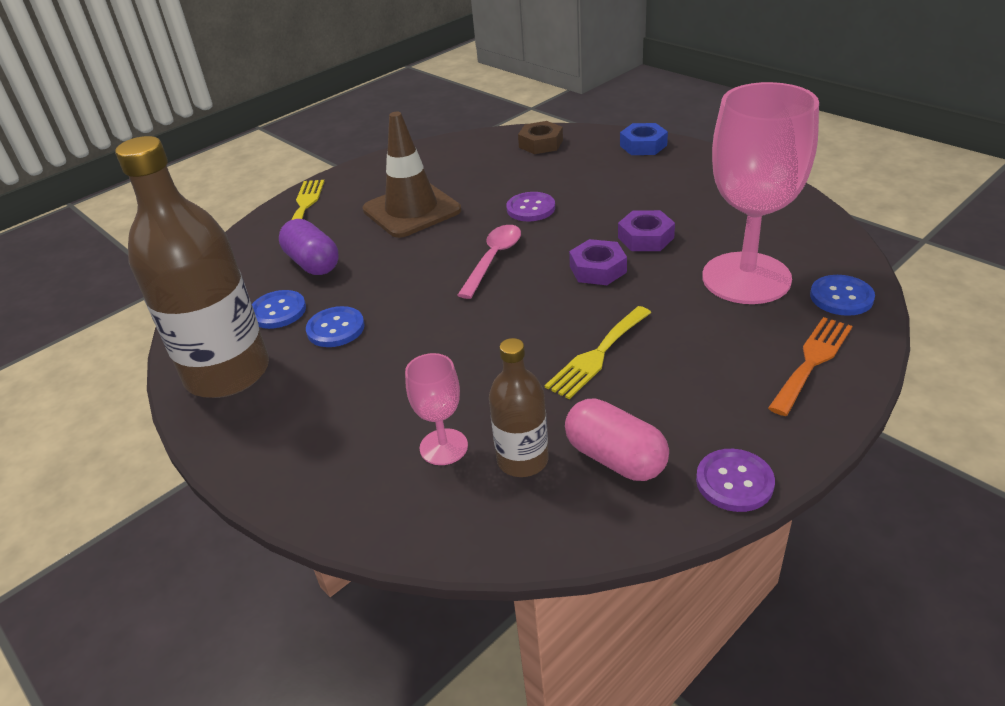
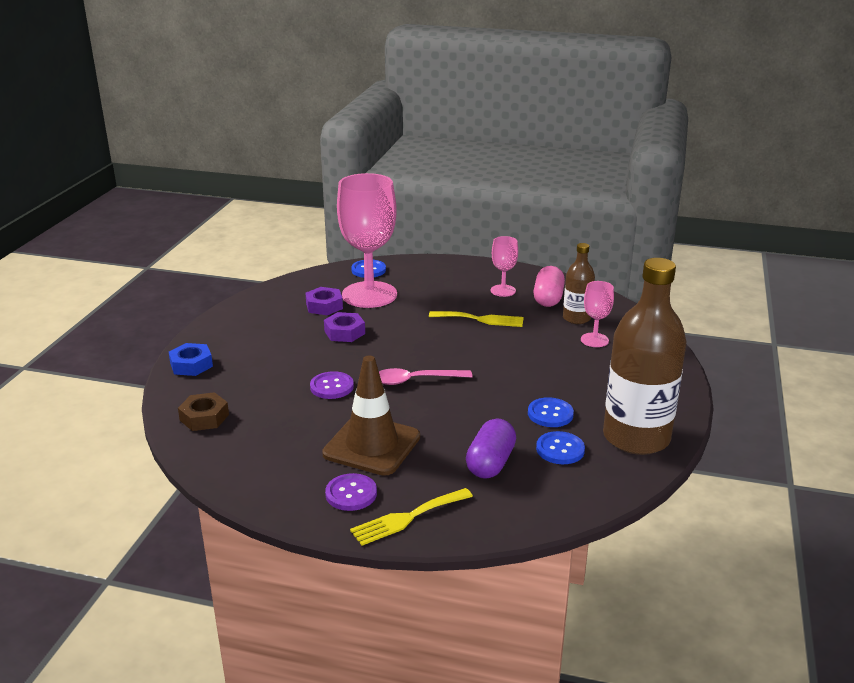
camera: 125 degrees left, 10 degrees down
purple nut [569,239,627,285] -> purple nut moved to [305,287,343,315]
purple button [696,449,775,512] -> purple button moved to [325,473,377,511]
orange fork [768,317,852,416] -> none
none -> pink goblet [491,236,518,297]

